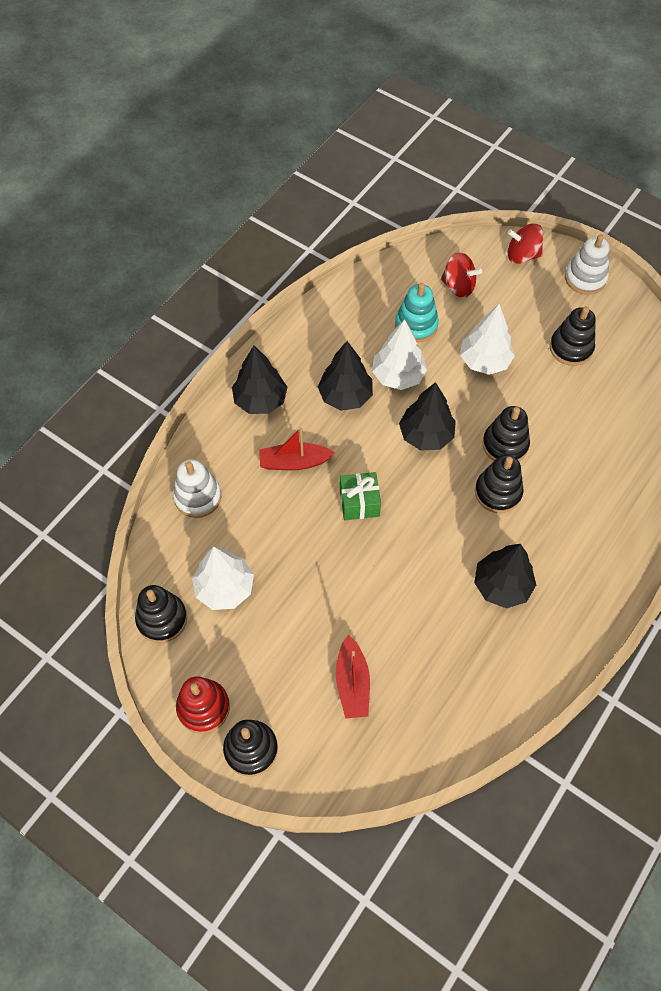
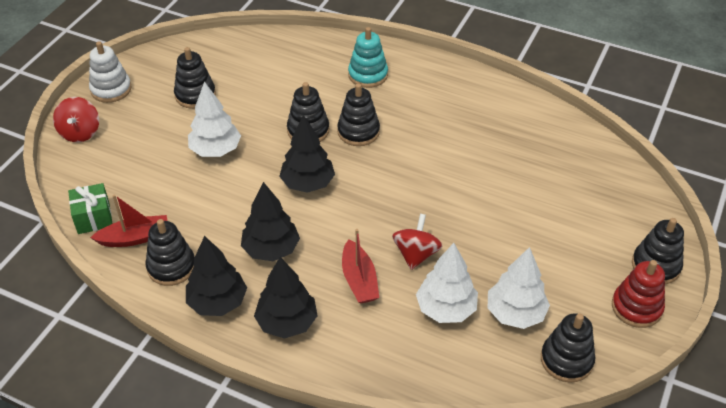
camera: 100 degrees left, 15 degrees down
white stacking toy [173,459,221,518] -> none
red boat [336,635,370,718] -> red boat moved to [90,194,168,247]
green gift [340,472,381,520] -> green gift moved to [68,183,113,234]
white tree [372,319,427,390] -> white tree moved to [416,243,478,323]
turquoise stacking toy [395,283,439,342] -> turquoise stacking toy moved to [348,27,388,88]
red spinning top [441,252,482,298] -> red spinning top moved to [392,214,442,270]
black tree [474,544,536,608] -> black tree moved to [186,236,247,316]
none -> black stacking toy [146,219,195,286]

